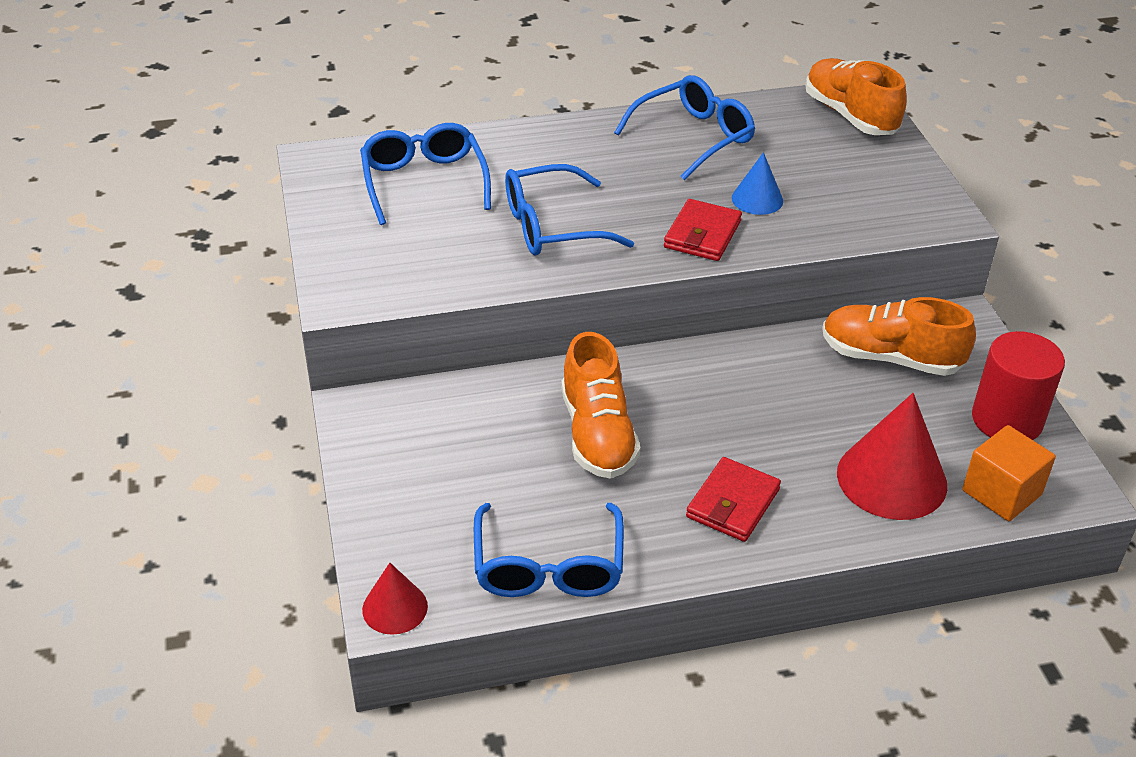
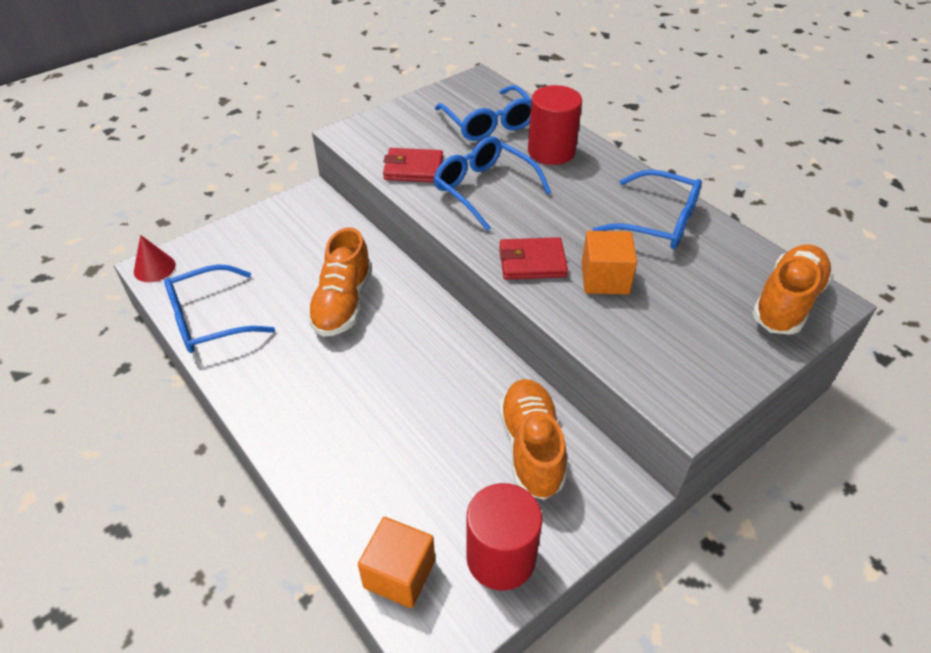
camera: 65 degrees right, 5 degrees up
blue glasses [360,123,491,225] -> blue glasses turned 105 degrees clockwise [435,85,531,141]
orange shoe [561,332,640,479] -> orange shoe turned 45 degrees counterclockwise [307,227,372,337]
red wallet [686,457,781,542] -> red wallet moved to [383,148,443,182]
blue cone [732,152,783,215] -> orange cube [582,231,637,294]
red cone [837,393,947,520] -> none
none -> red cylinder [528,85,582,165]

